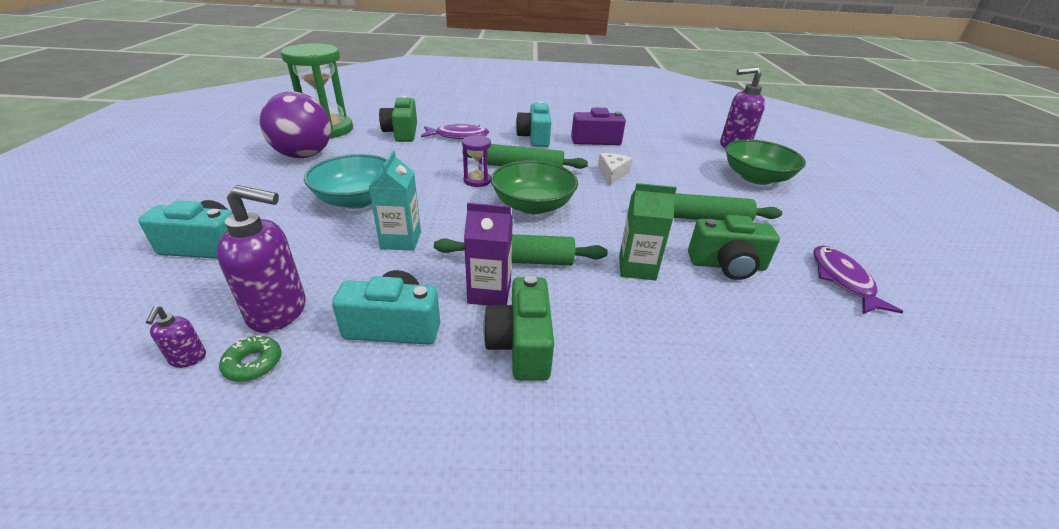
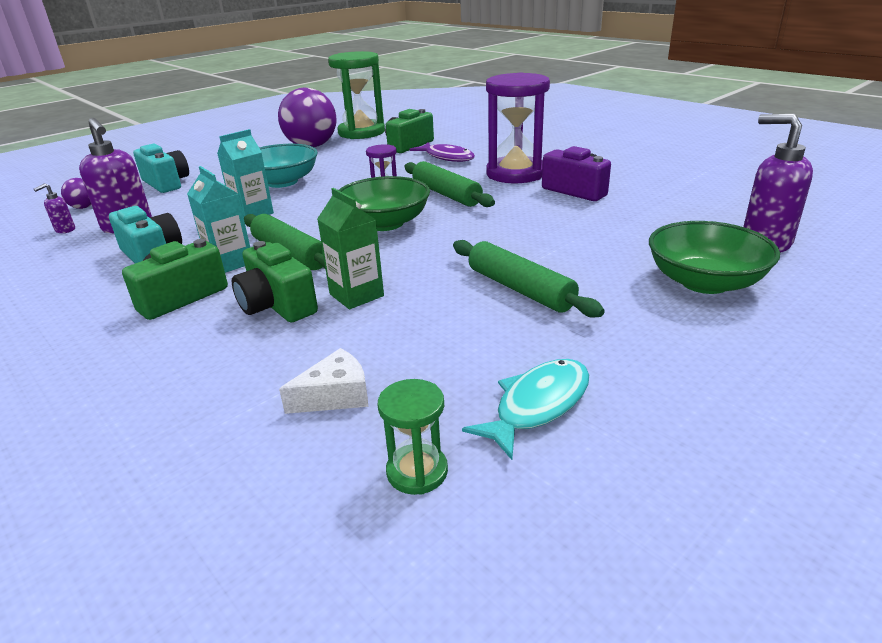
camera: 50 degrees right, 5 degrees down
green donut [219,336,282,382] -> none
purple carton [464,203,513,305] -> turquoise carton [187,166,250,273]
turquoise camera [516,101,551,147] -> purple hourglass [486,73,550,183]
white cheese [598,153,632,186] -> white cheese moved to [279,348,368,414]
green camera [688,215,780,280] -> green camera moved to [232,241,318,322]
purple fish [813,245,904,314] -> turquoise fish [462,359,589,460]
none -> purple ball [61,178,91,209]
none -> green hourglass [378,379,448,495]

